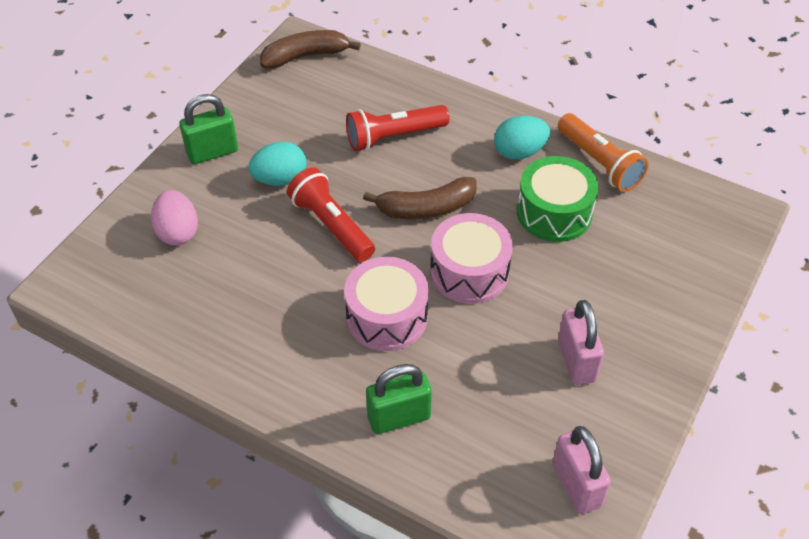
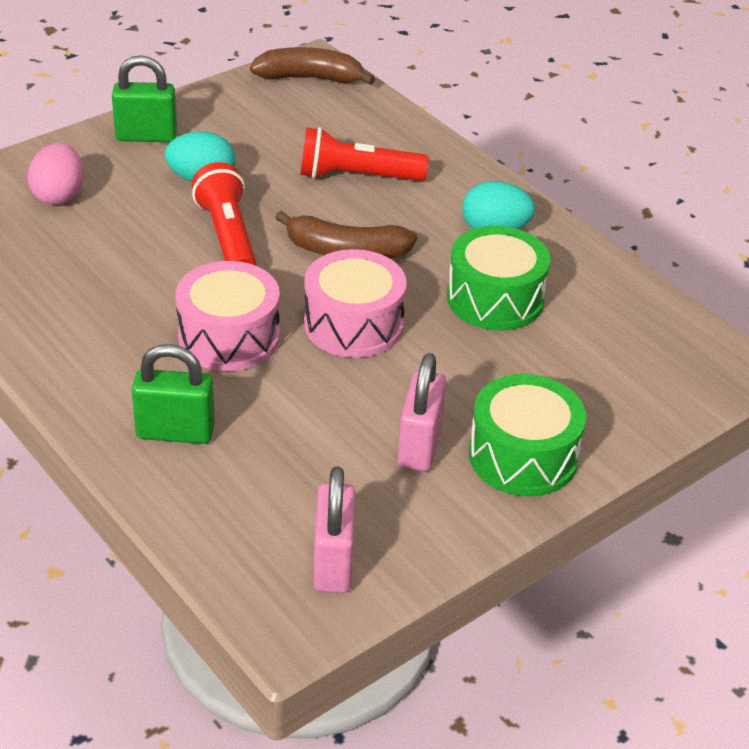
camera: 20 degrees right, 10 degrees down
orange flashlight [558,113,649,192] -> none
none -> green drum [469,374,586,496]

